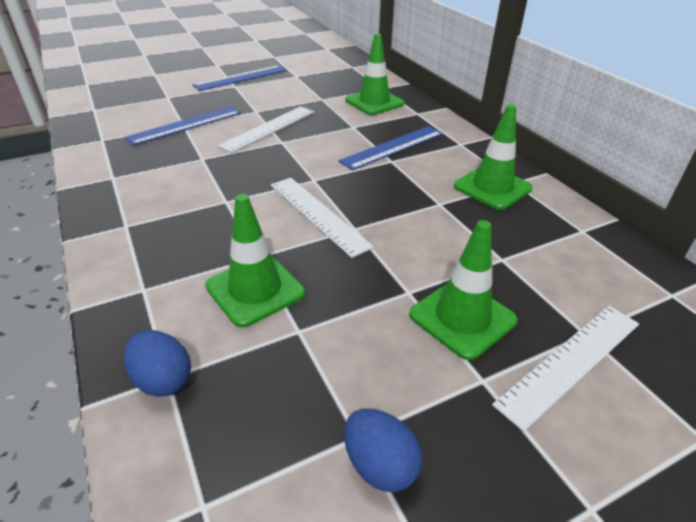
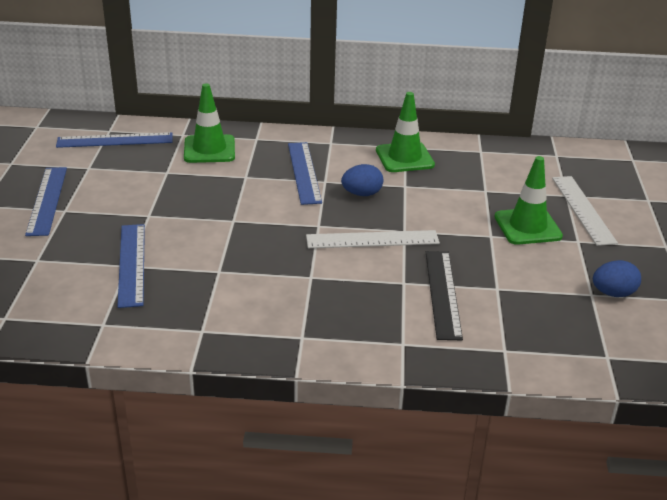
camera: 60 degrees left, 5 degrees down
blue egg [124,330,191,397] -> blue egg moved to [341,164,383,196]
green traffic cone [205,194,305,327] -> black ruler [426,251,463,340]
white ruler [218,106,314,153] -> none
none -> blue ruler [56,132,173,148]

